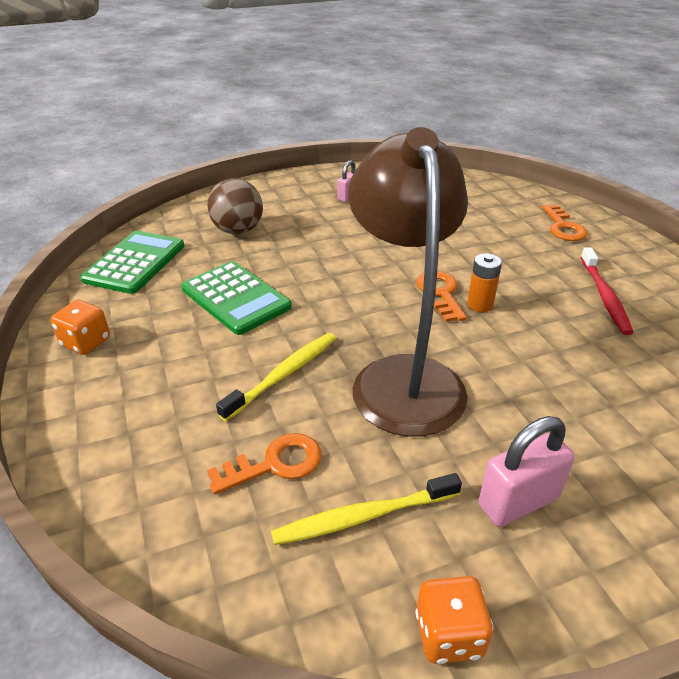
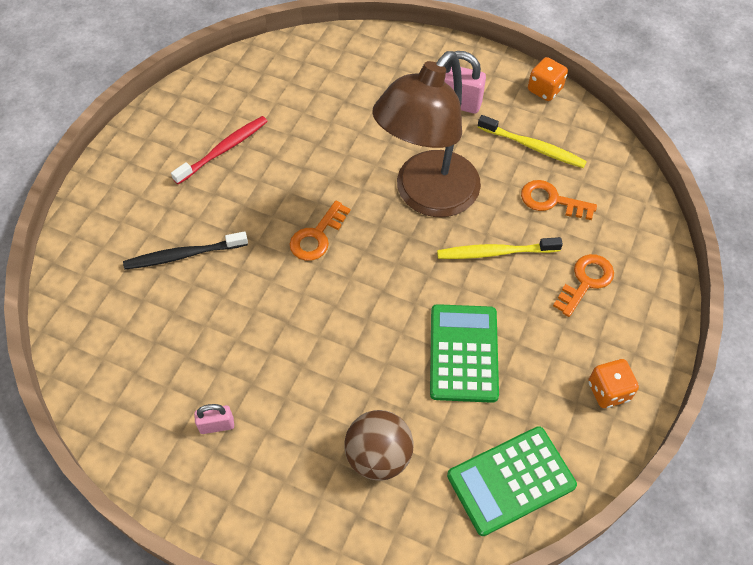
camera: 135 degrees left, 20 degrees up
orange battery [467,253,502,312] -> none
orange key [542,205,587,241] -> orange key moved to [553,254,614,317]
none -> black toothbrush [123,231,248,270]

